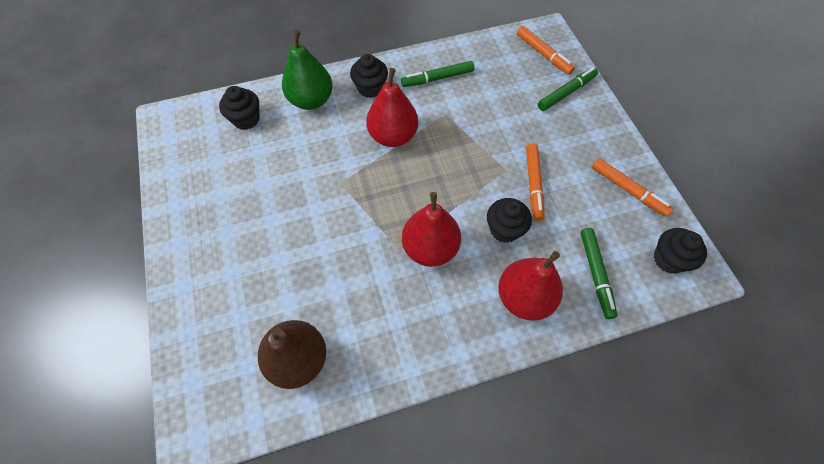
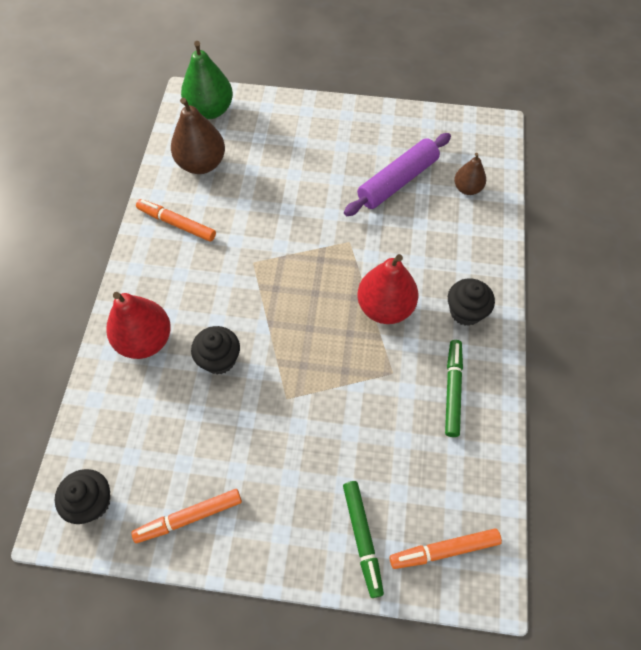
camera: 115 degrees right, 0 degrees up
black cupcake [219,86,260,130] -> brown pear [454,153,486,195]
green pear [282,30,333,110] -> green pear moved to [181,41,233,119]
red pear [402,192,461,267] -> none
orange marker [526,144,545,221] -> orange marker moved to [136,199,216,242]
green marker [581,228,618,319] -> none
none -> purple rolling pin [344,133,451,216]

